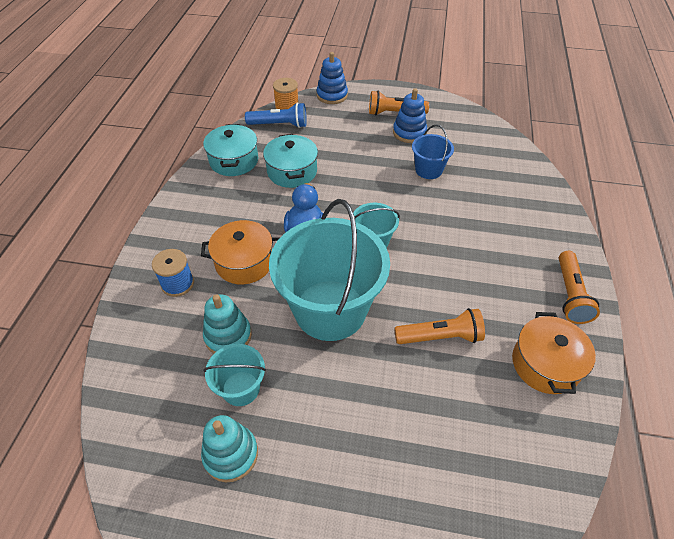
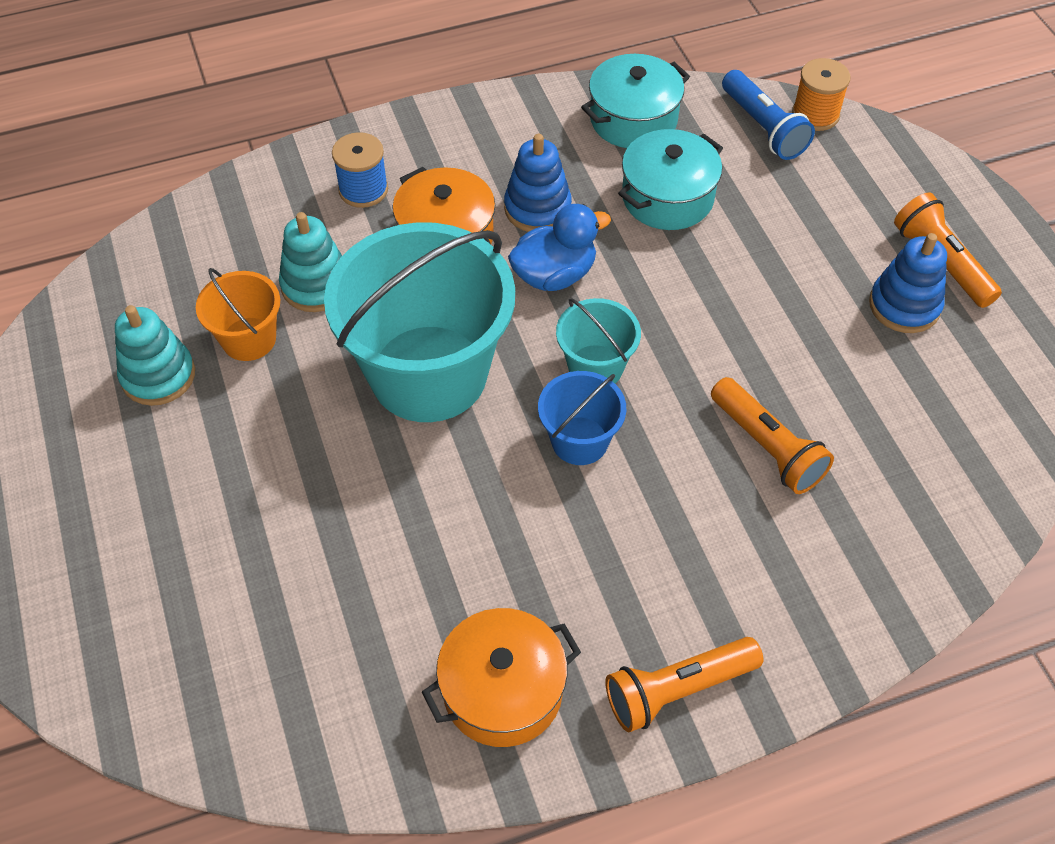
camera: 60 degrees right, 5 degrees up
turquoise bucket [203,344,266,406] -> orange bucket [196,268,280,361]
blue stacking toy [317,52,348,104] -> blue stacking toy moved to [504,134,572,232]
orange flashlight [394,308,485,344] -> orange flashlight moved to [711,377,834,494]
blue bucket [412,125,454,179] -> blue bucket moved to [538,371,626,465]

